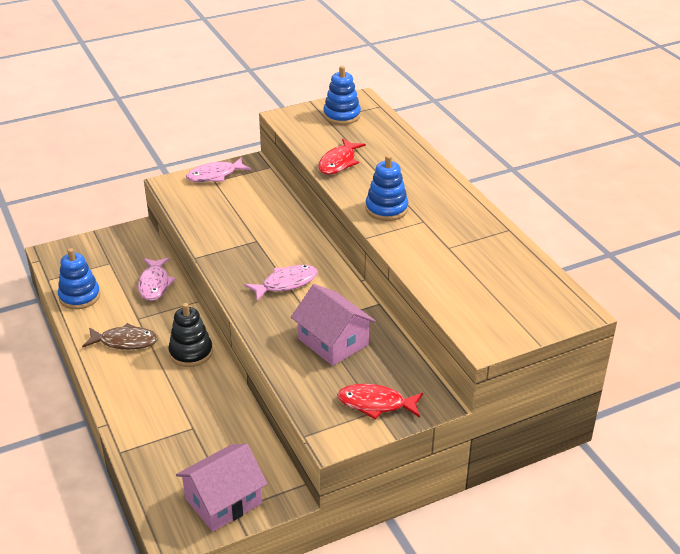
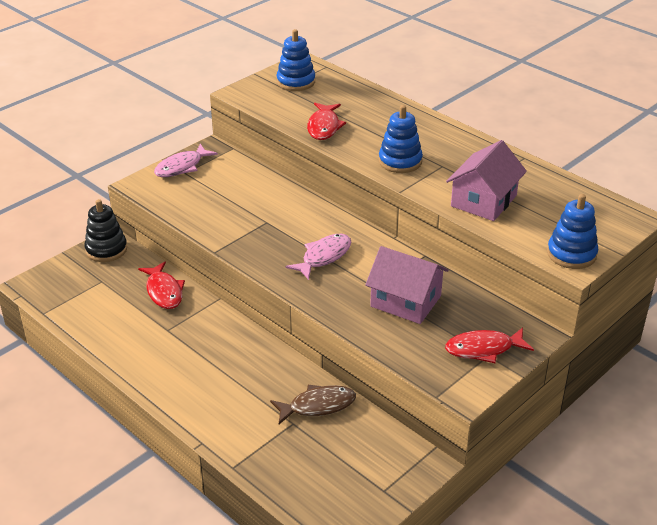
camera: 20 degrees left, 0 degrees up
blue stacking toy [58,248,100,309] -> blue stacking toy moved to [547,194,598,269]
brown fish [82,323,158,350] -> brown fish moved to [270,385,356,424]
pink fish [138,257,176,301] -> red fish [138,261,185,309]
black stacking toy [168,303,213,367] -> black stacking toy moved to [84,199,127,262]
pink house [176,444,267,532] -> pink house moved to [446,140,527,221]

